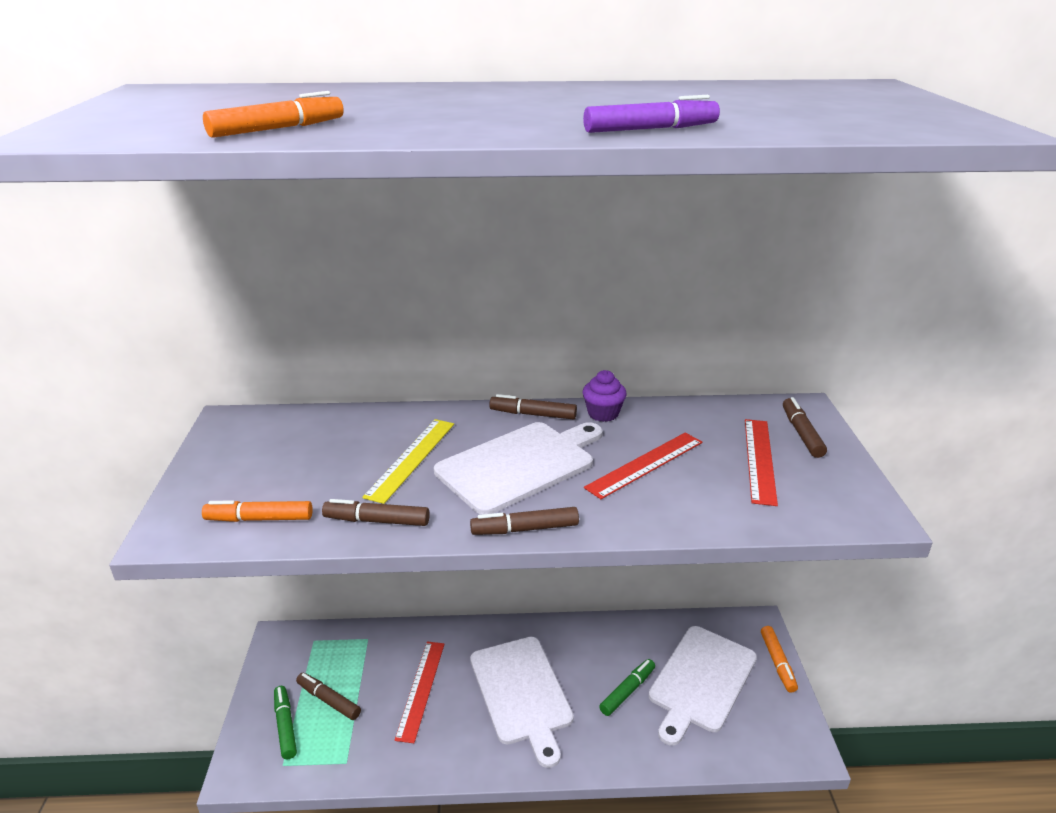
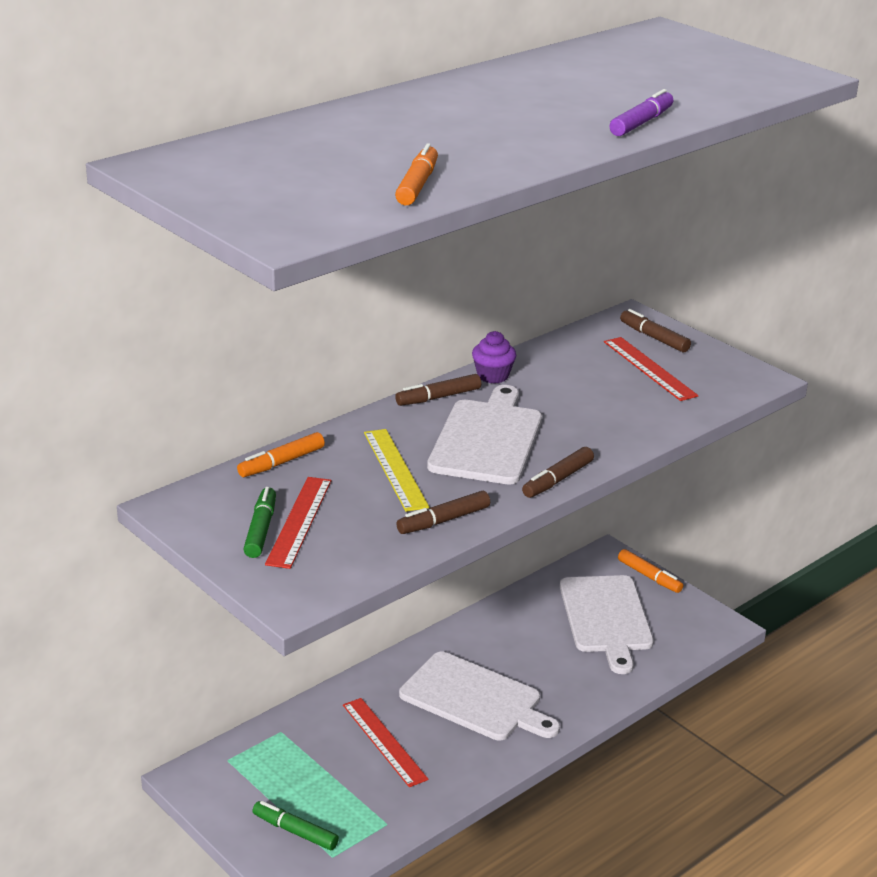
camera: 40 degrees left, 0 degrees up
orange marker [202,500,313,522] -> orange marker moved to [237,432,325,477]
brown marker [296,673,361,720] -> none
red ruler [584,433,702,499] -> red ruler moved to [265,477,331,569]
green marker [599,659,655,716] -> green marker moved to [243,487,276,558]

